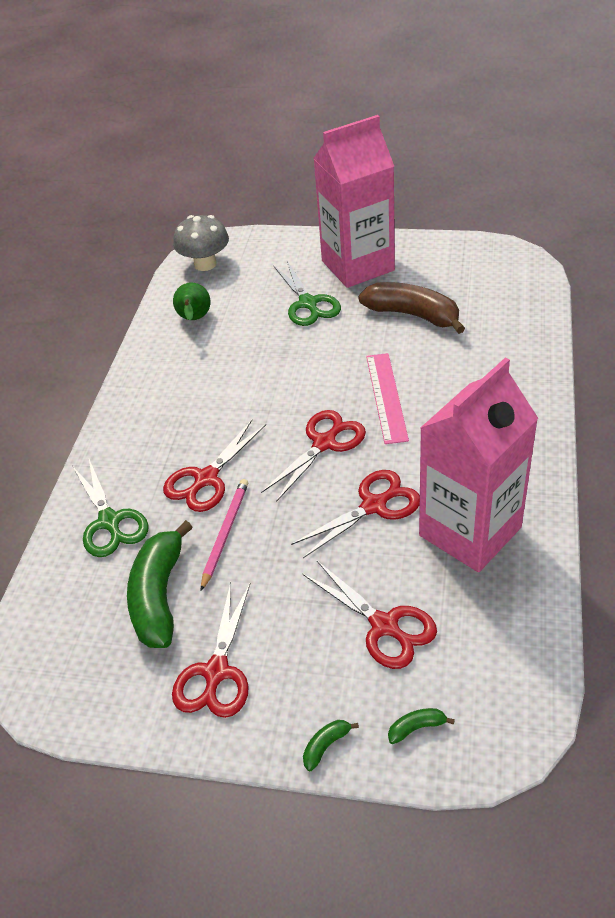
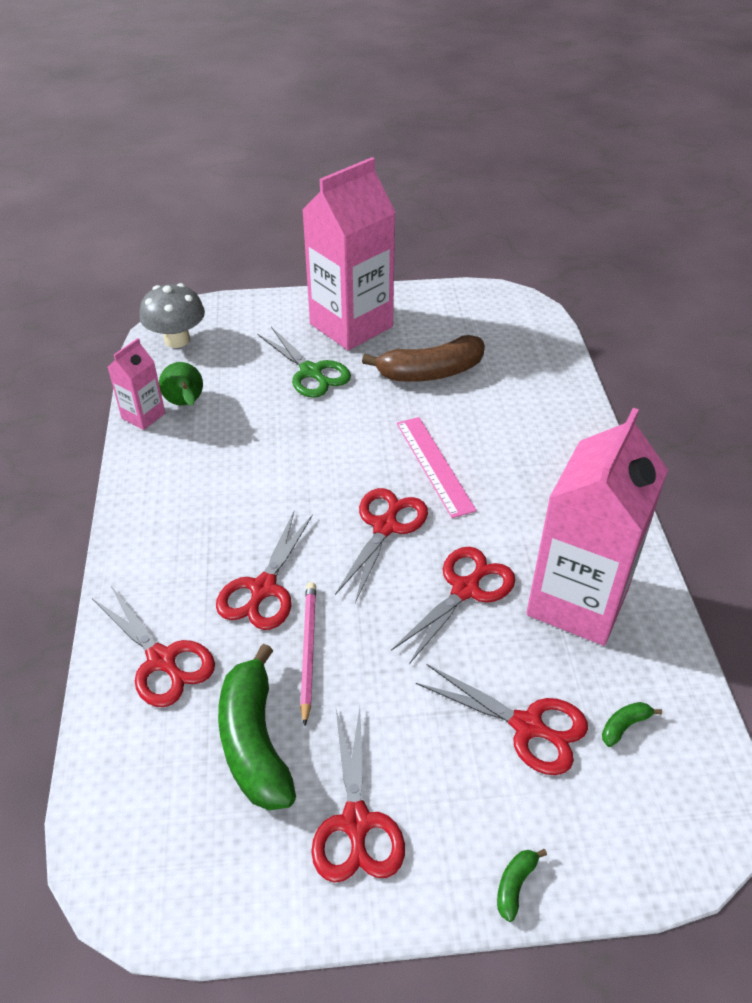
camera: 20 degrees left, 0 degrees up
green scissors [72,459,149,557] -> red scissors [92,586,215,707]
brown banana [358,282,465,334] -> brown banana turned 150 degrees clockwise [362,335,485,382]
green banana [388,708,455,744] -> green banana moved to [602,702,662,747]
none -> pink carton [108,338,165,430]

